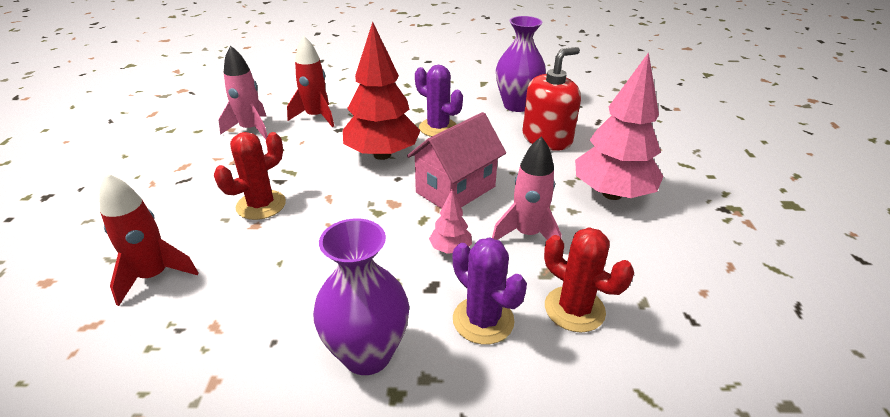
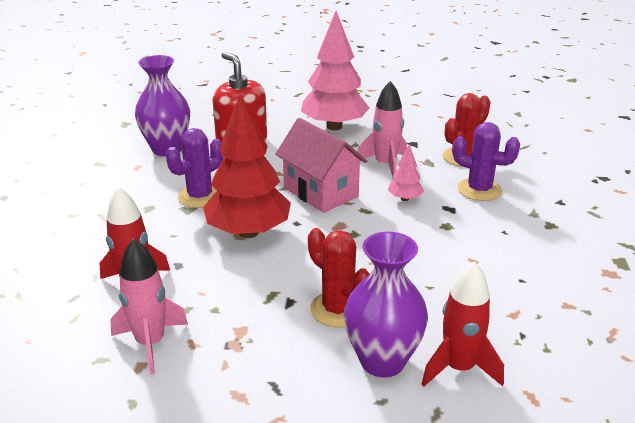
camera: 85 degrees left, 5 degrees down
purple vase [313,218,409,375] -> purple vase moved to [344,232,428,377]
purple cactus [453,237,527,344] -> purple cactus turned 60 degrees clockwise [452,122,520,201]

